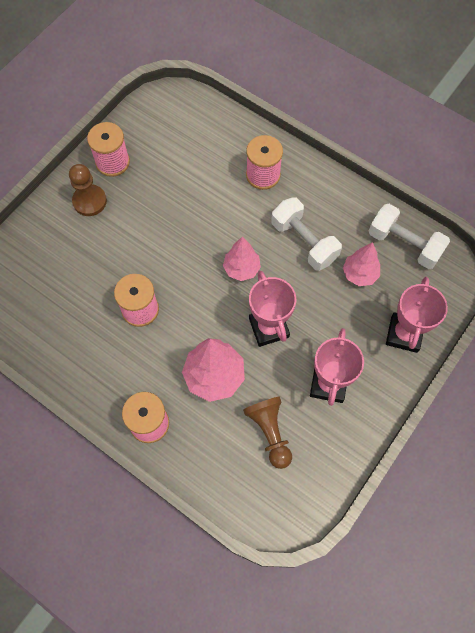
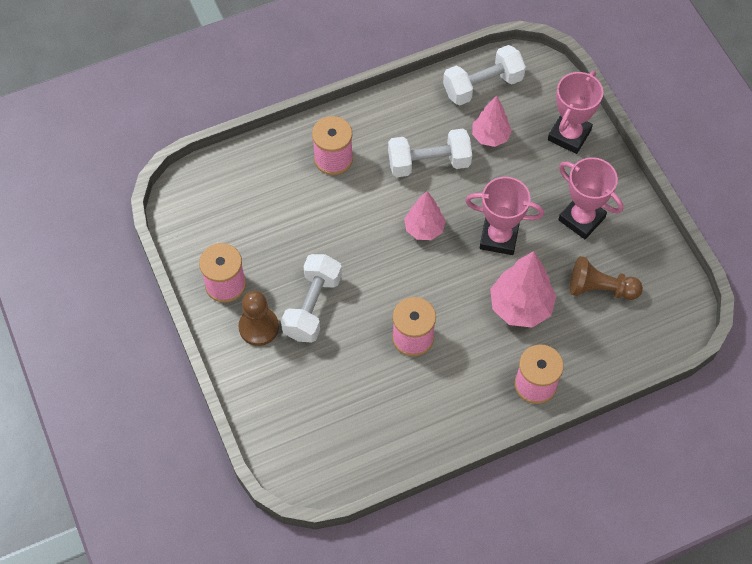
camera: 60 degrees left, 5 degrees down
pink trophy [386,277,448,353] -> pink trophy turned 75 degrees clockwise [548,71,603,154]
none -> white dumbbell [281,254,342,343]

